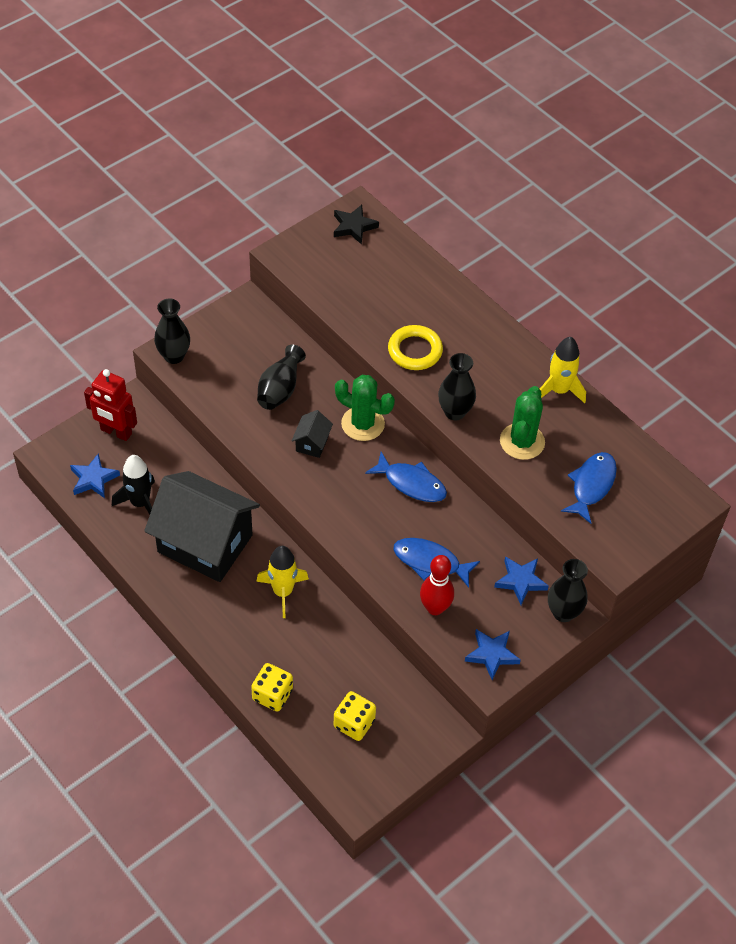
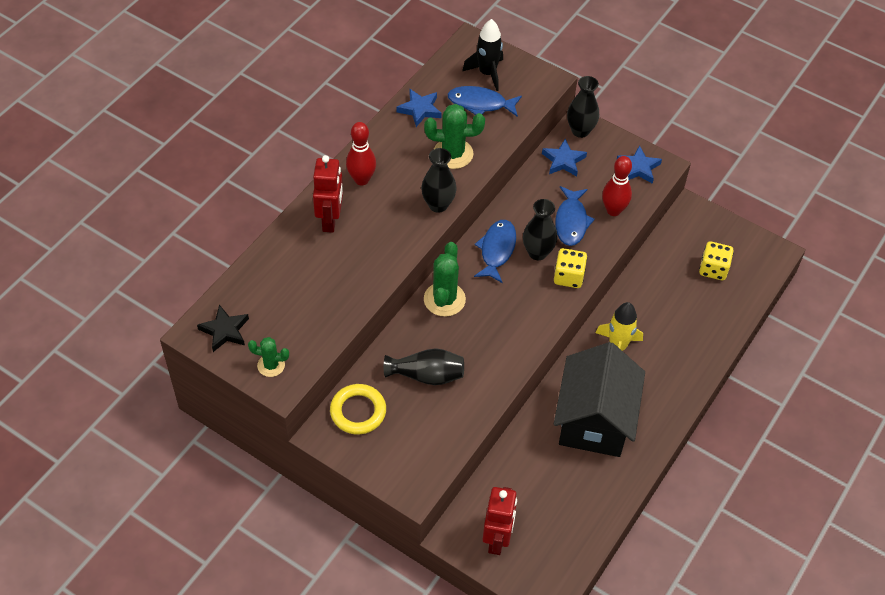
camera: 105 degrees left, 0 degrees up
blue star [70,453,120,498] -> blue star moved to [396,89,442,127]
black rocket [112,455,155,515] -> black rocket moved to [462,19,503,91]
black vase [154,299,190,364] -> black vase moved to [523,199,557,260]
yellow dice [251,663,293,712] -> yellow dice moved to [554,248,587,288]
black house [292,410,333,458] -> none
yellow ring [388,325,443,370] -> yellow ring moved to [330,384,386,434]
yellow rocket [540,337,586,403] -> none
none -> green cactus [248,337,289,377]
none -> red robot [313,155,343,233]
none -> red bowling pin [346,122,376,185]

